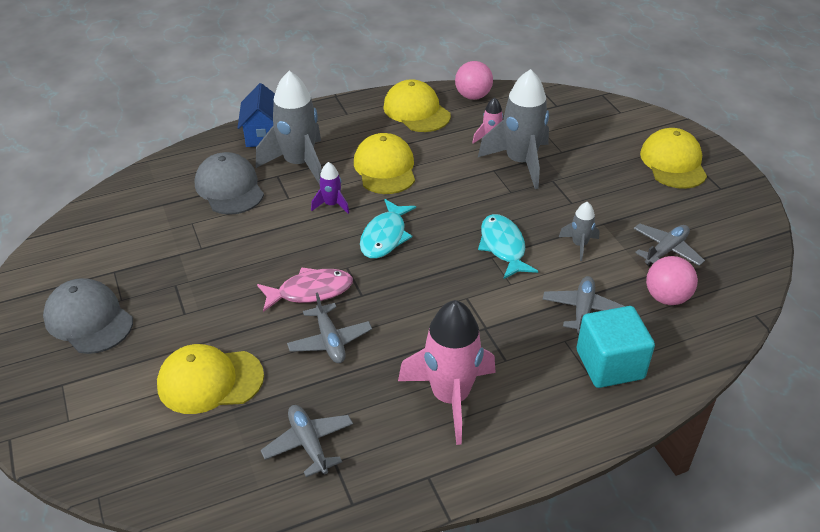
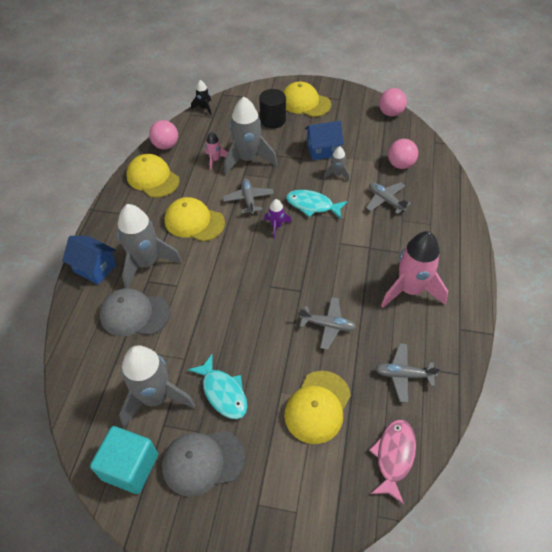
camera: 55 degrees left, 10 degrees up
pink fish [257,267,353,312] -> pink fish moved to [369,420,416,504]
purple rocket [311,162,349,214] -> purple rocket moved to [264,199,292,239]
turquoise fish [360,199,416,259] -> turquoise fish moved to [188,354,247,419]
yellow cap [383,79,451,132] -> yellow cap turned 45 degrees clockwise [127,154,180,198]
turquoise cube [576,306,655,388] -> turquoise cube moved to [90,426,158,494]
grey plane [634,223,705,267] -> grey plane moved to [223,178,274,215]
none -> grey rocket [119,345,195,428]
none -> black rocket [191,80,212,115]
none -> black cylinder [259,89,286,129]
none -> blue house [305,121,344,160]
none -> pink ball [379,88,407,117]

